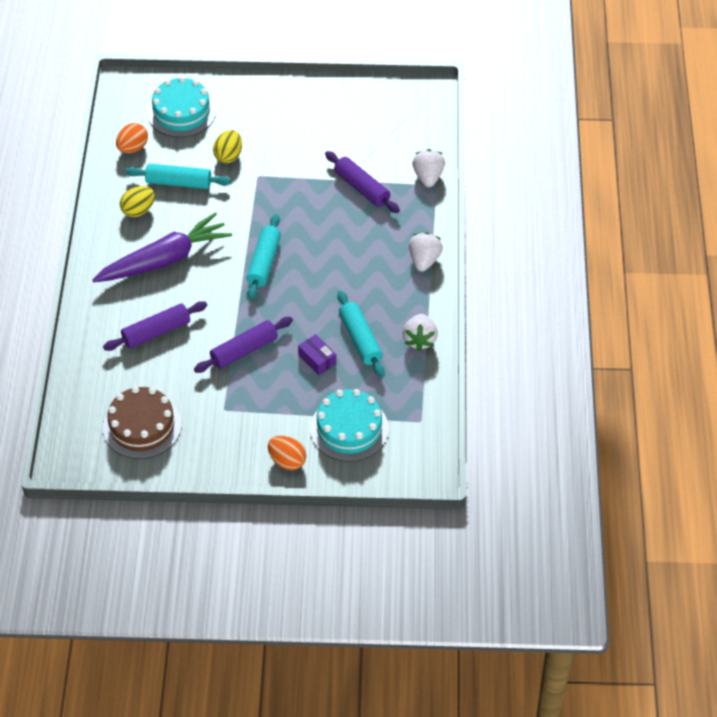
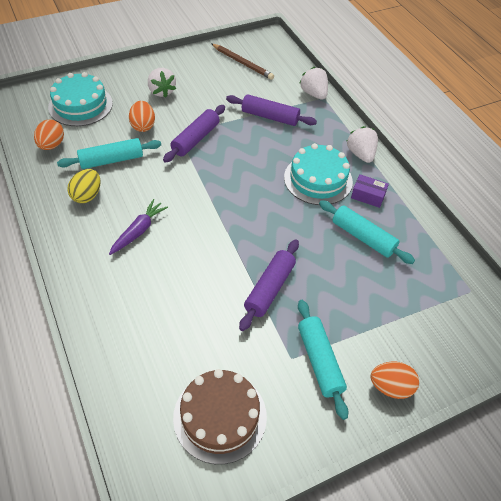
camera: 30 degrees left, 0 degrees up
purple carrot [93,212,232,282] -> purple carrot [109,199,168,255], size x0.53
purple rolling pin [103,301,207,351] -> purple rolling pin moved to [163,105,225,163]
yellow egg [213,130,242,163] -> orange egg [129,101,155,132]
turquoise rolling pin [246,214,281,299] -> turquoise rolling pin moved to [298,300,348,420]
purple box [298,334,336,375] -> purple box moved to [351,174,389,208]
turquoise cake [310,389,389,462] -> turquoise cake moved to [284,143,353,205]
white strawberry [403,314,438,351] -> white strawberry moved to [148,68,176,98]
none -> brown pencil [212,44,274,80]

